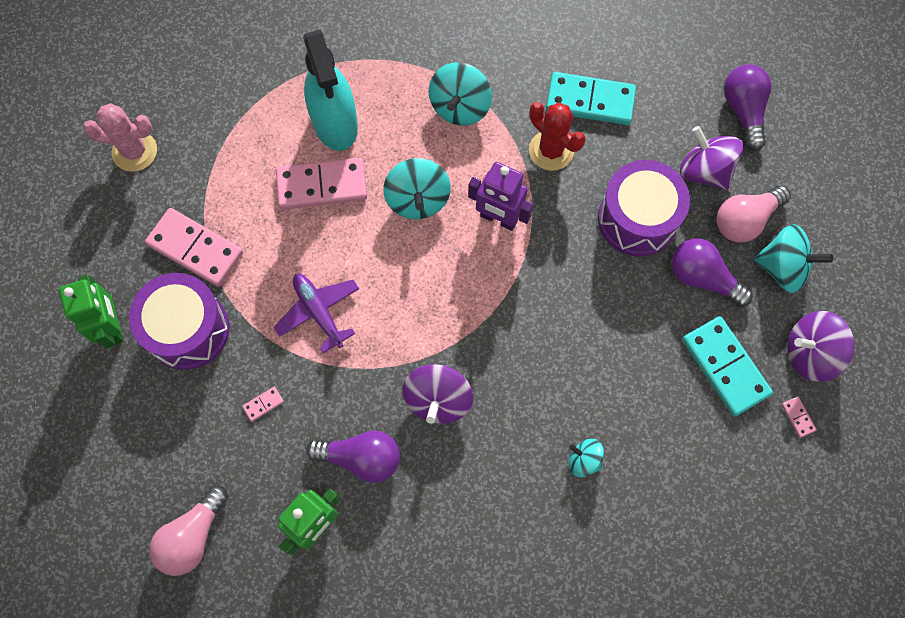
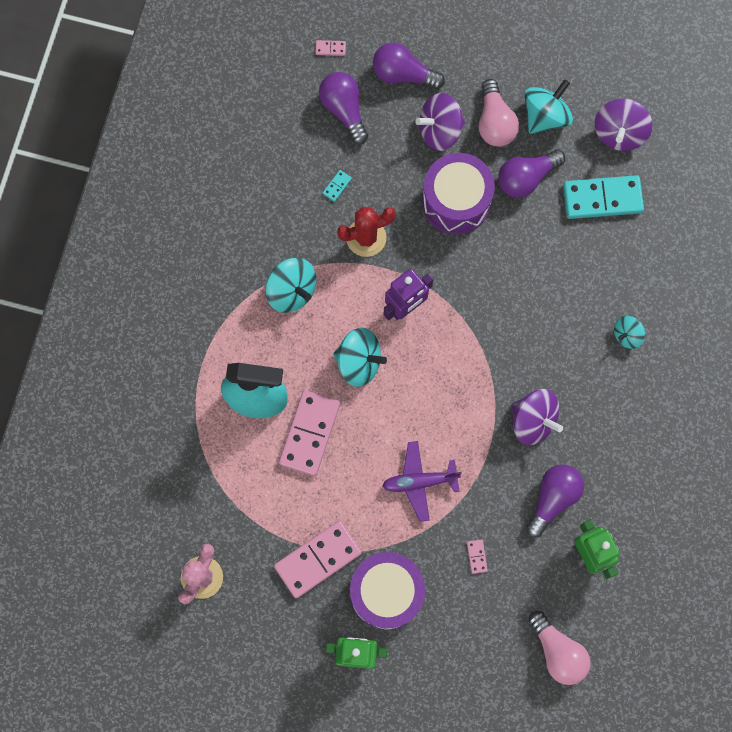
camera: 65 degrees left, 5 degrees up
turquoise domino [546,72,636,125] -> turquoise domino [323,170,352,202], size x0.40
pink domino [781,397,817,438] -> pink domino moved to [316,40,346,56]
none -> purple light bulb [319,72,368,144]

